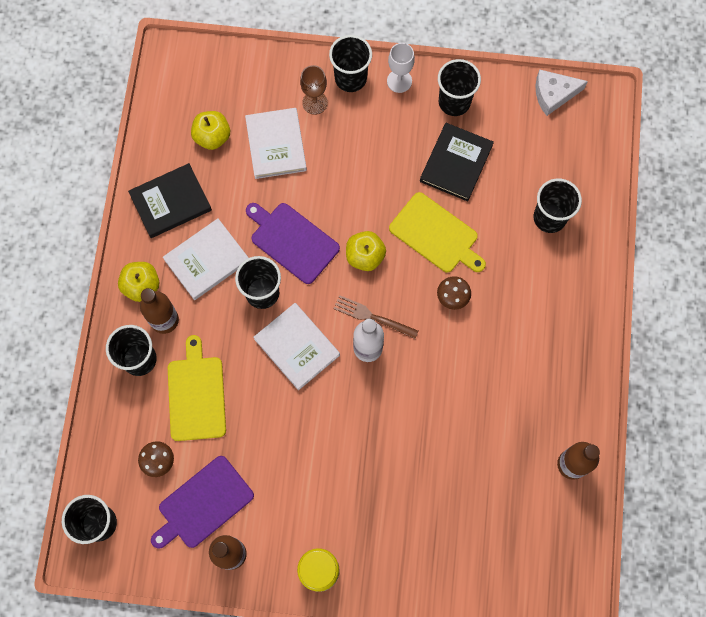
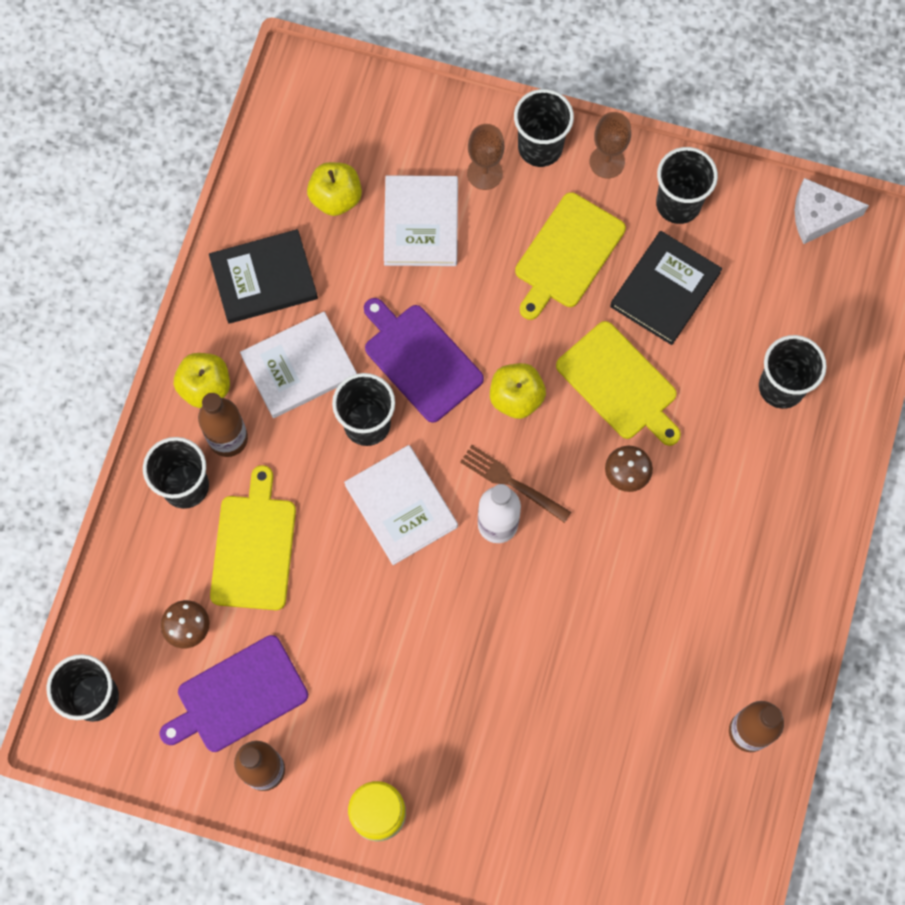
camera: 10 degrees right, 0 degrees up
white goblet [387,43,415,93] -> brown goblet [590,112,631,178]
none -> yellow cutting board [515,192,626,320]

